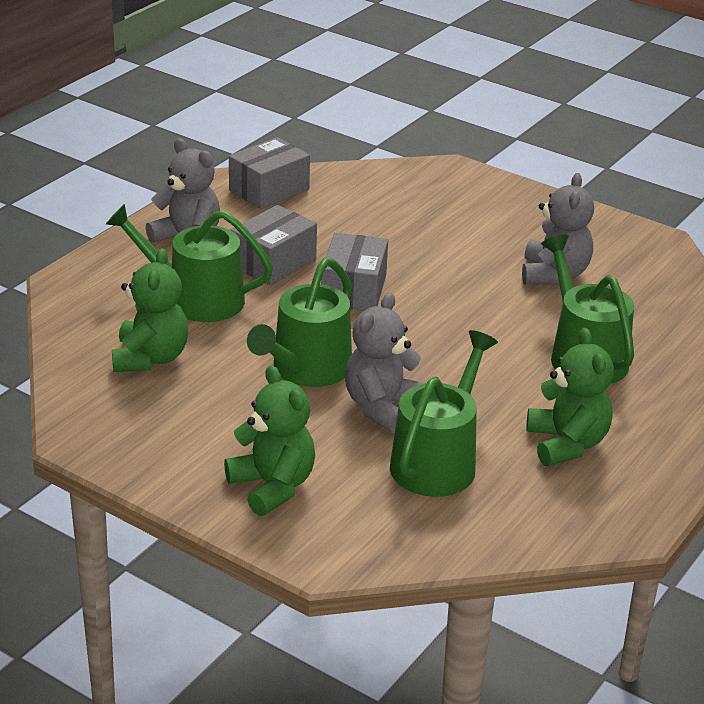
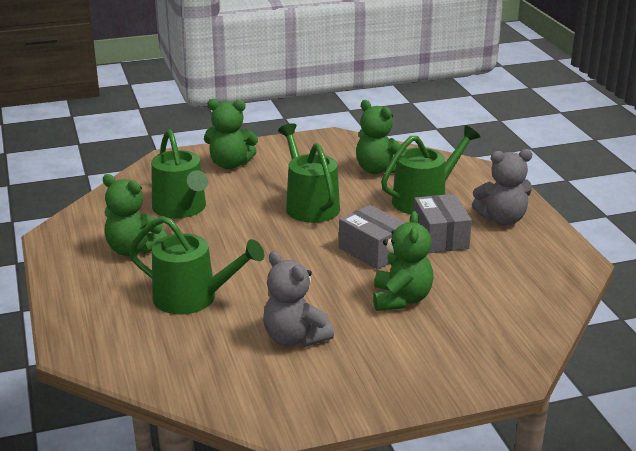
camera: 130 degrees right, 5 degrees down
grey box [229,137,310,209] -> none
grey teddy bear [345,293,426,433] -> none
none -> green teddy bear [373,211,433,311]

